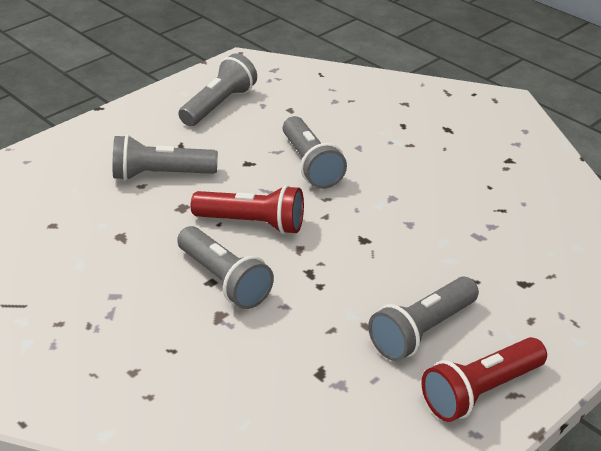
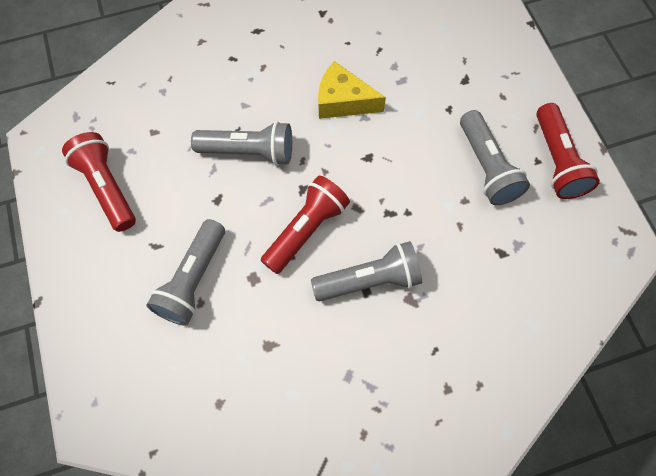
camera: 65 degrees left, 30 degrees up
grey flashlight [178,53,257,126] -> red flashlight [62,132,136,232]
none -> yellow cheese [318,61,386,119]

